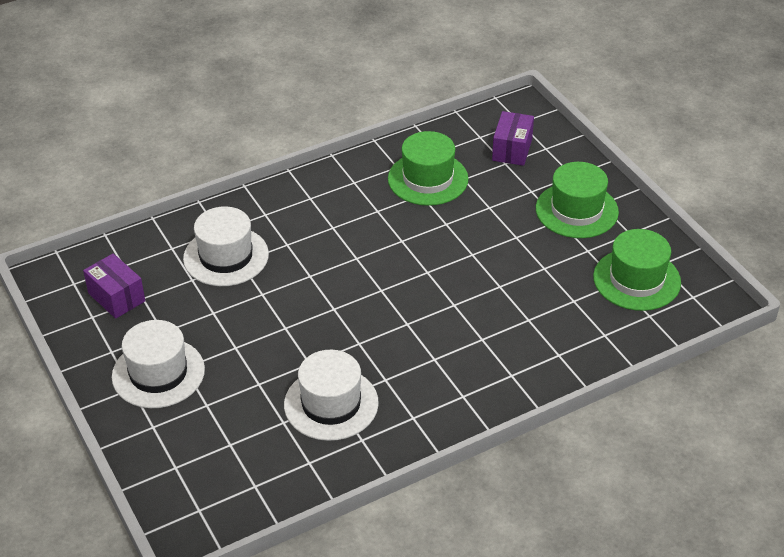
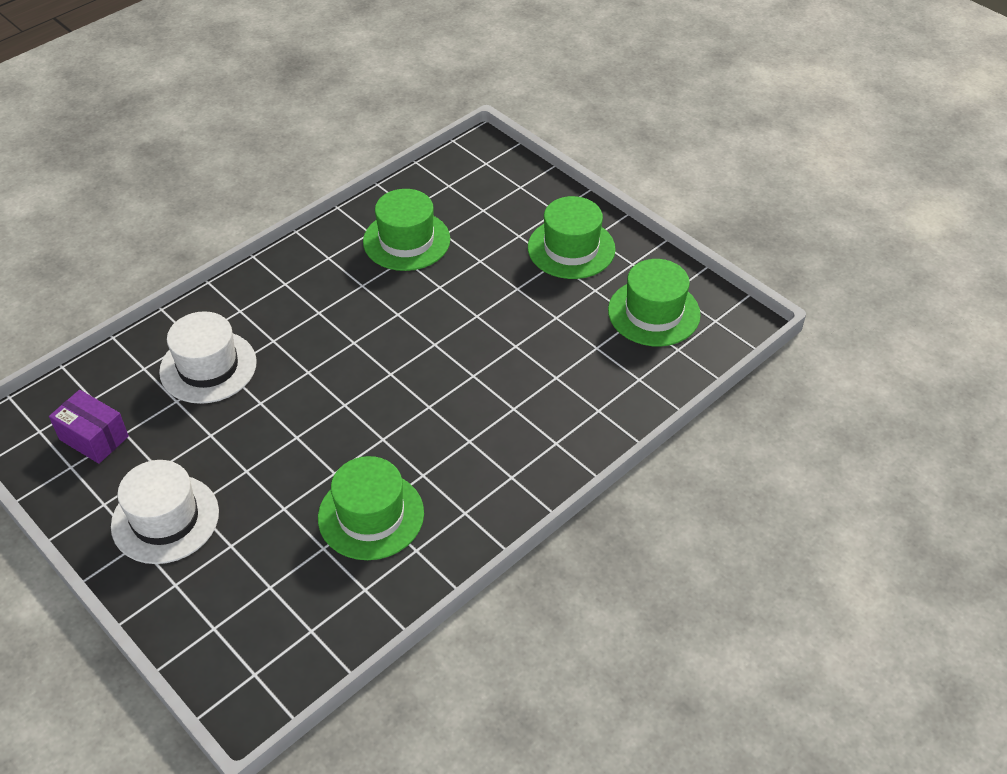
camera: 15 degrees left, 5 degrees up
white hat [284,350,379,441] -> green hat [318,456,424,560]
purple box [492,111,534,166] -> none

